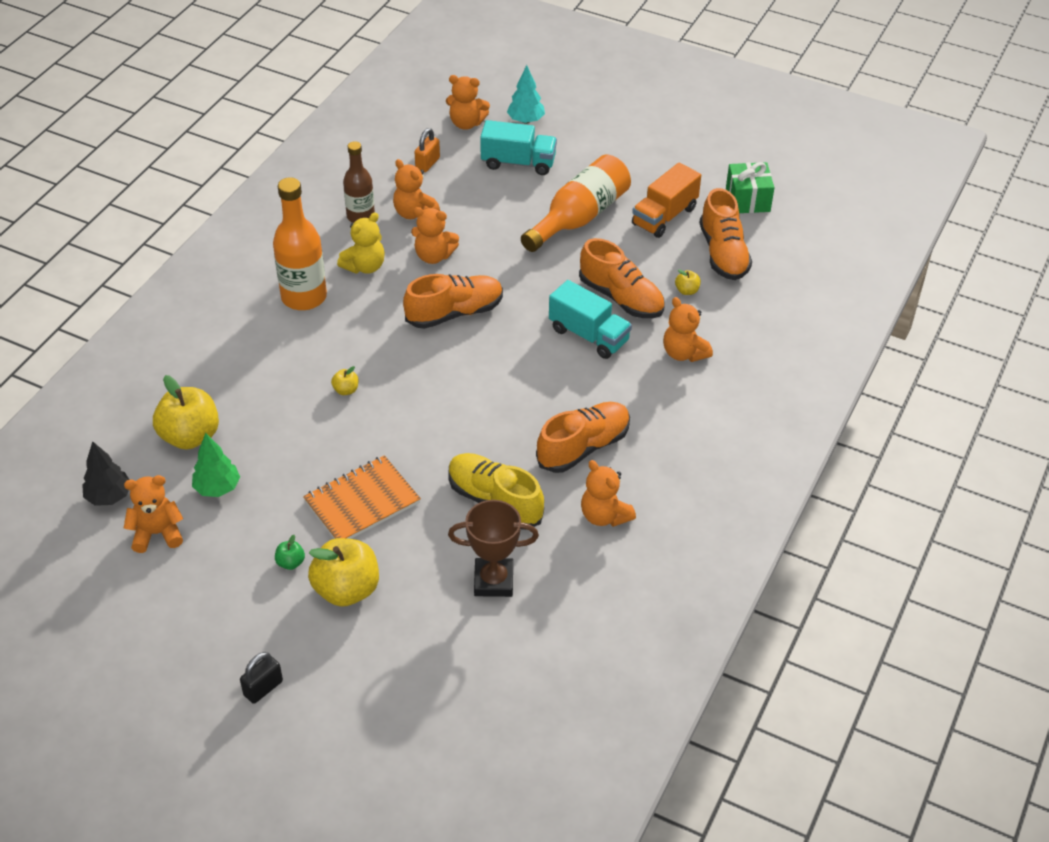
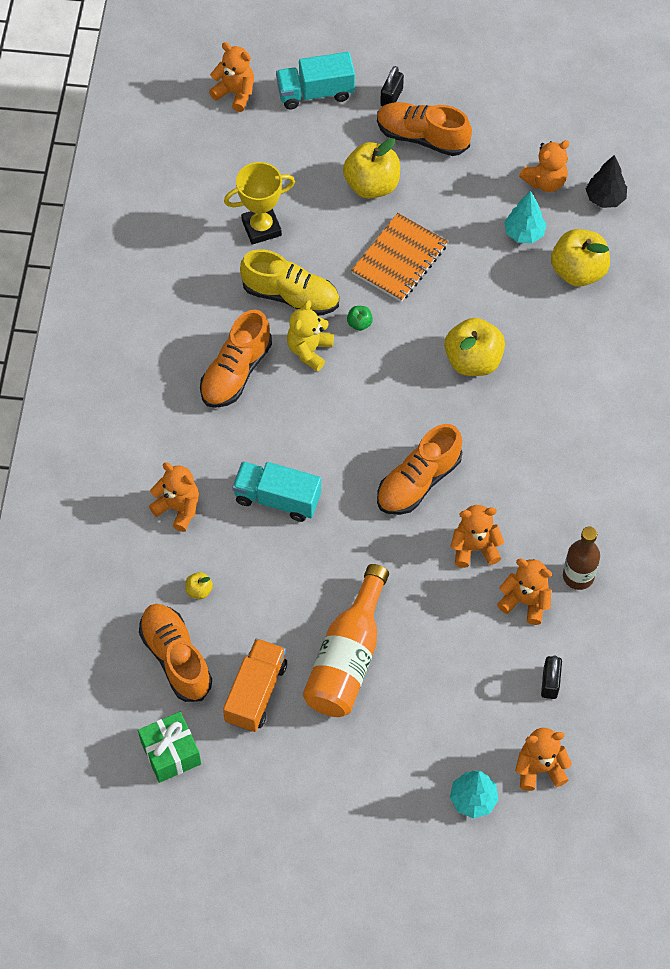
camera: 160 degrees right, 15 degrees up
green tree [192,433,240,497] -> turquoise tree [504,191,547,243]
orange bottle [273,177,327,310] -> none
green apple [275,535,305,570] -> green apple moved to [347,306,373,331]
yellow apple [331,366,359,395] -> yellow apple [444,318,505,376], size x2.30
yellow teddy bear [337,212,385,274] -> yellow teddy bear moved to [287,300,334,372]
orange padlock [414,128,440,172] -> black padlock [541,655,562,699]
brown trophy [448,500,539,597] -> yellow trophy [224,162,295,245]
turquoise truck [480,120,557,175] -> turquoise truck moved to [276,52,355,109]
orange shoe [579,238,664,318] -> orange shoe moved to [377,102,472,156]
orange teddy bear [581,460,636,527] -> orange teddy bear moved to [209,42,254,112]

